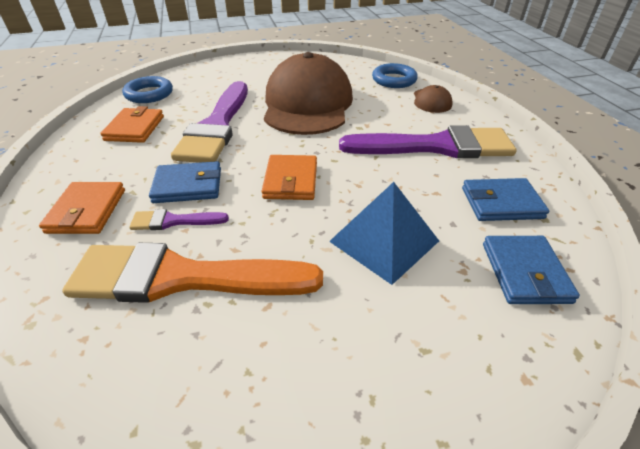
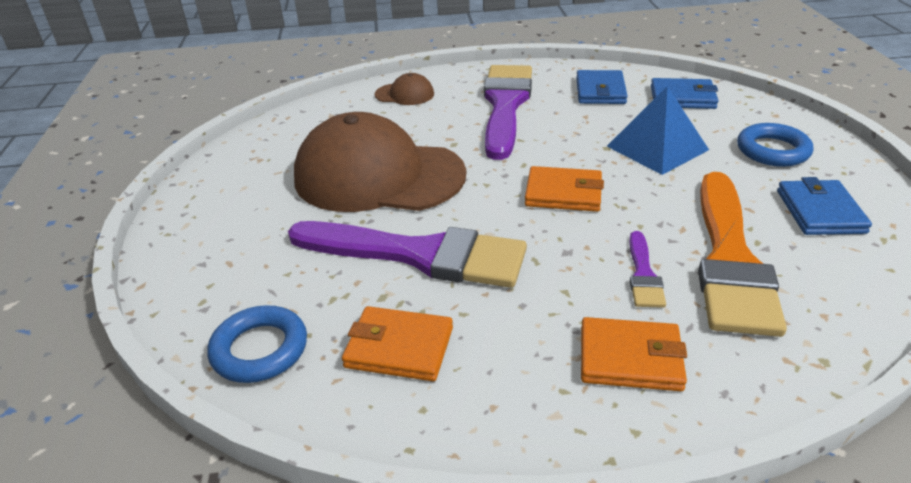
camera: 80 degrees left, 5 degrees down
blue wallet [149,161,221,203] -> blue wallet moved to [777,177,872,235]
blue ring [372,63,418,88] -> blue ring moved to [737,123,813,167]

